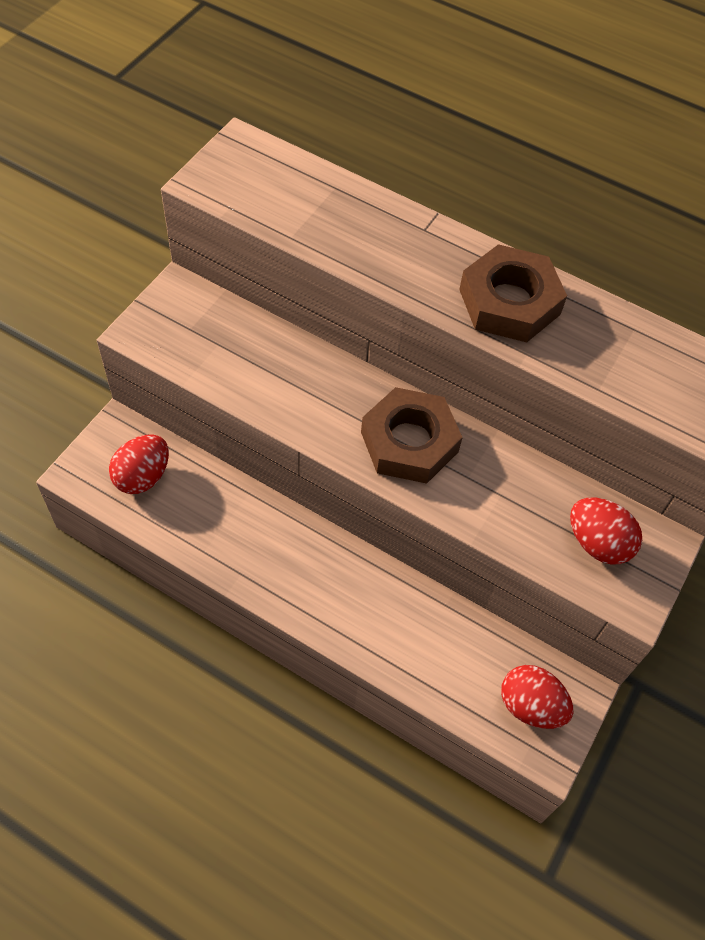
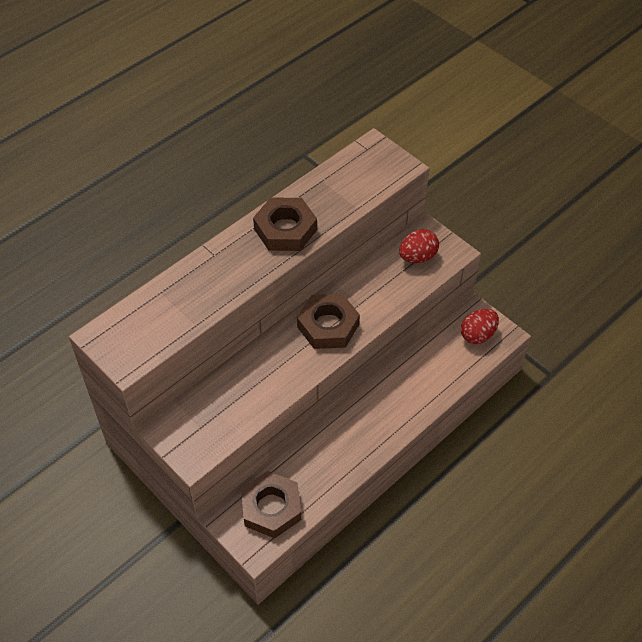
camera: 70 degrees left, 5 degrees down
red egg [109,434,169,494] -> brown nut [241,471,301,538]

